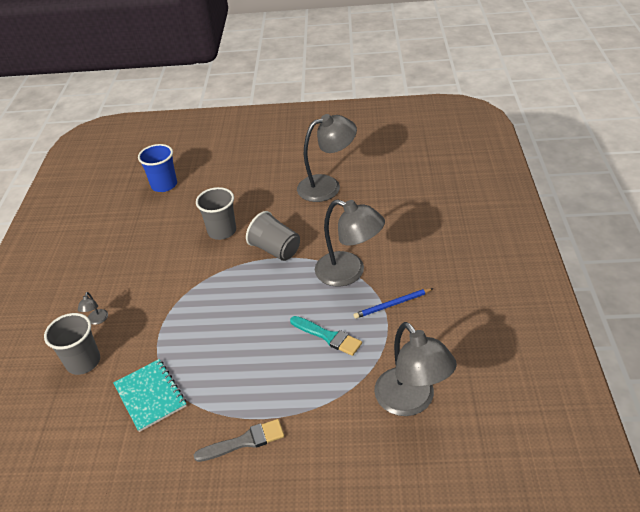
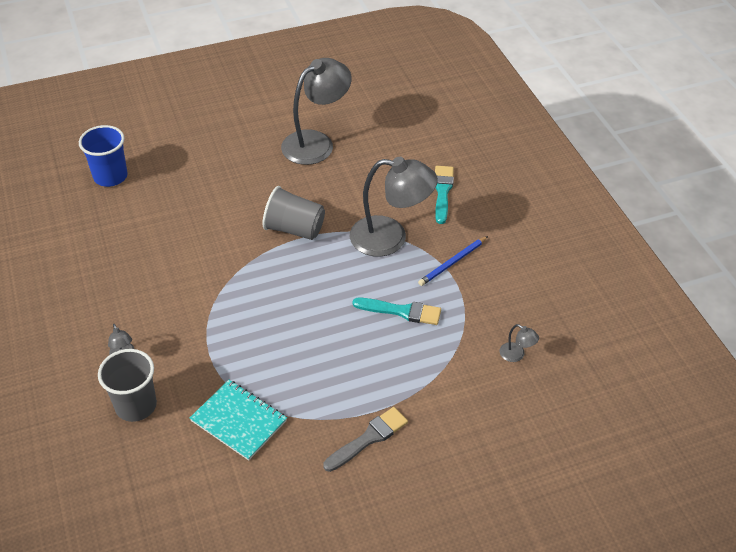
camera: 25 degrees left, 5 degrees up
grey cup [196,187,236,240] -> none
grey lamp [374,322,457,416] -> grey lamp [500,324,539,362], size x0.40
none -> turquoise brush [435,166,454,224]

